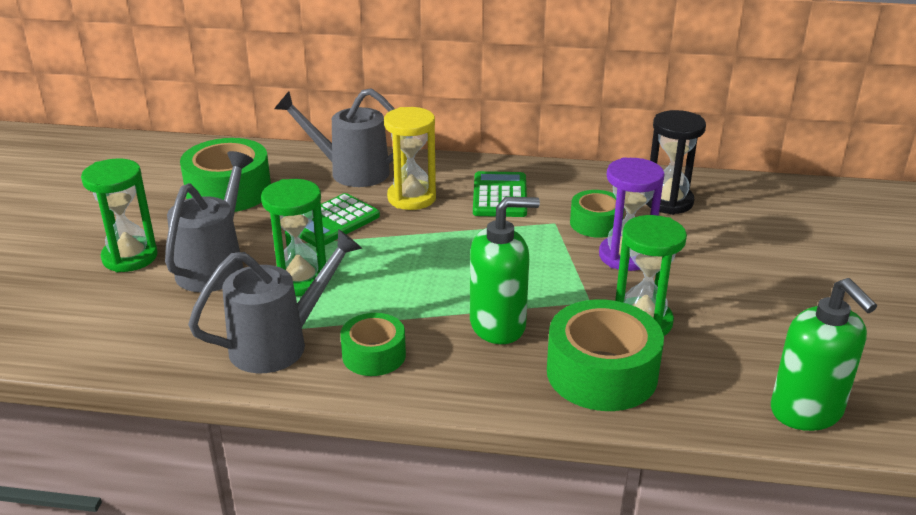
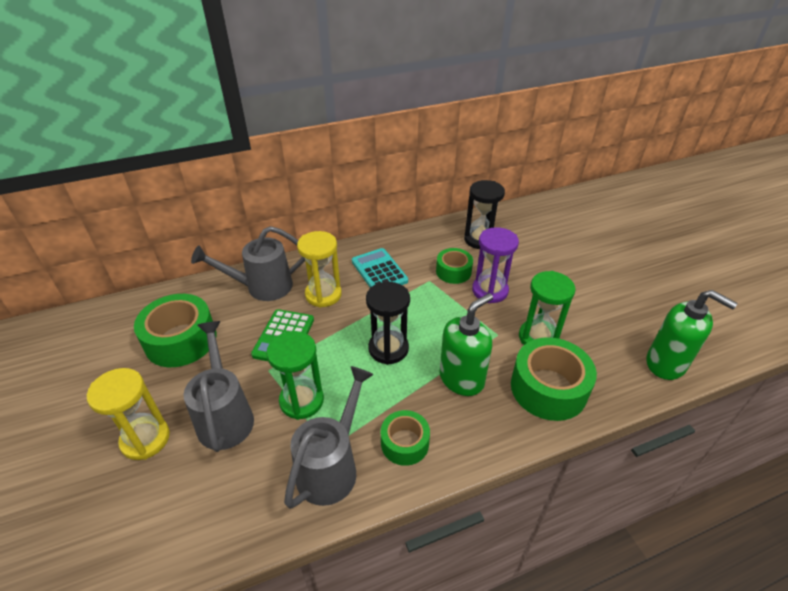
camera: 30 degrees left, 10 degrees up
green hourglass [81,158,158,272] -> yellow hourglass [87,368,170,460]
green calculator [473,171,527,217] -> turquoise calculator [352,248,408,287]
none -> black hourglass [366,282,410,365]

